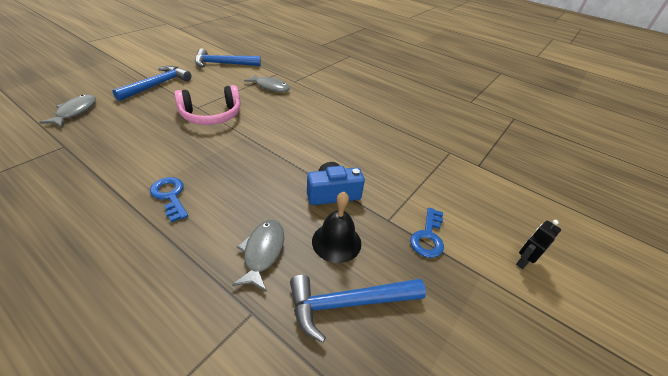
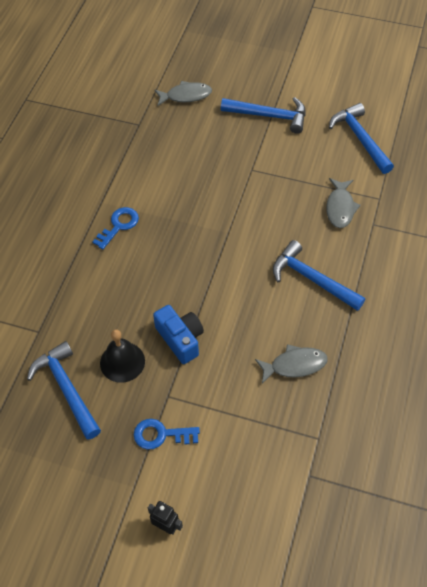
camera: 75 degrees right, 15 degrees up
pink headphones [174,85,241,125] -> none
grey fish [232,220,284,292] -> grey fish moved to [255,344,328,384]
none -> blue hammer [273,240,365,311]

